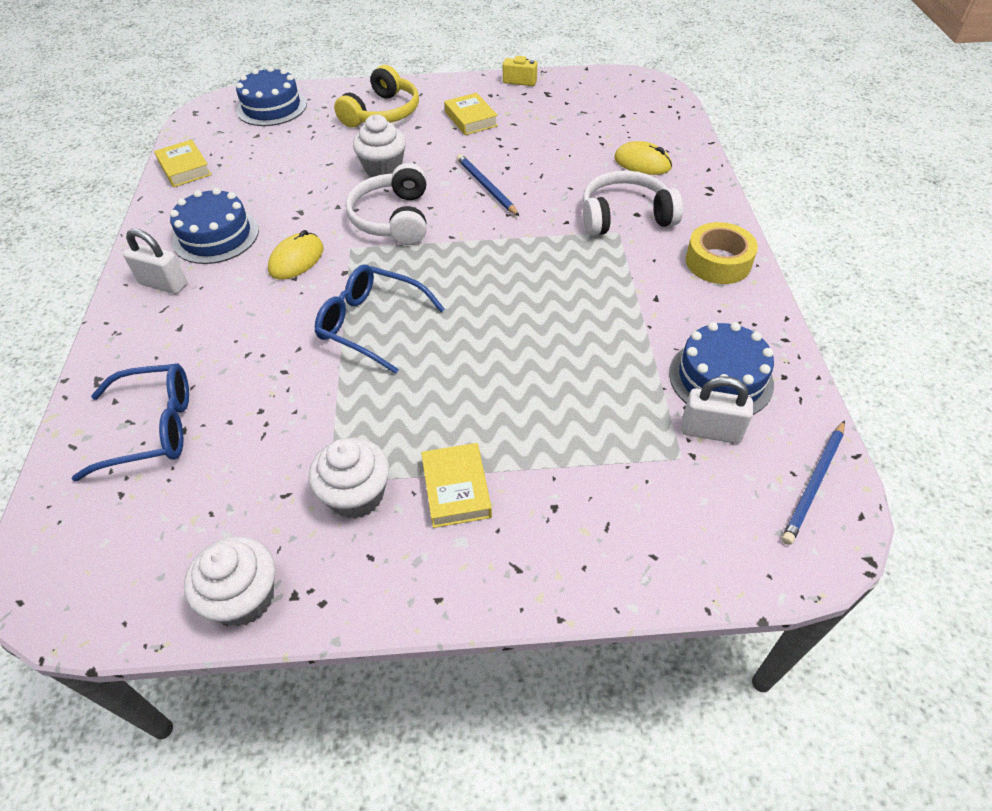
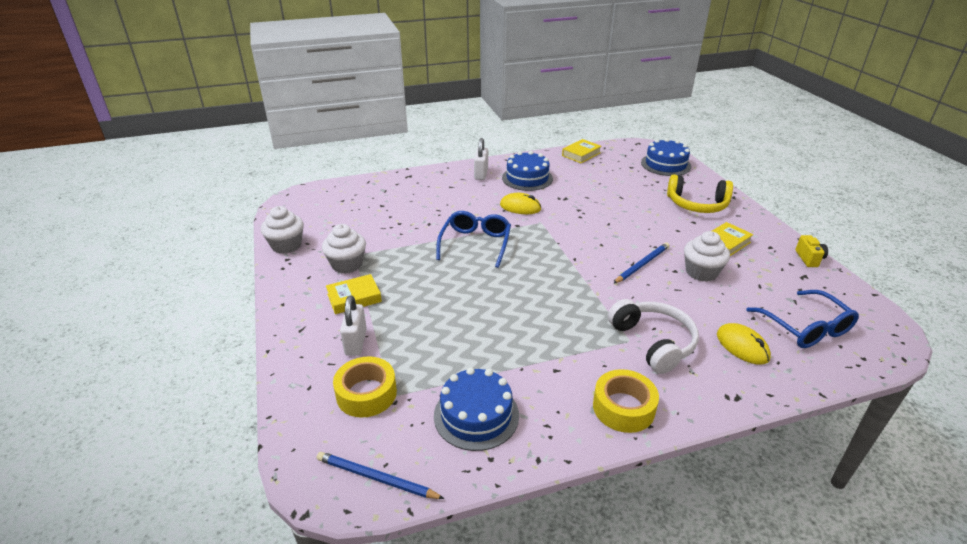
camera: 75 degrees right, 15 degrees down
blue glasses [72,363,189,482] -> blue glasses moved to [746,290,859,348]
white headphones [346,163,427,245] -> none
white cupcake [353,115,406,177] -> white cupcake moved to [684,231,730,282]
yellow mouse [614,141,672,175] -> yellow mouse turned 45 degrees counterclockwise [717,323,771,365]
white padlock [681,376,753,444] -> white padlock moved to [340,295,367,356]
none -> yellow tape [333,356,397,418]

